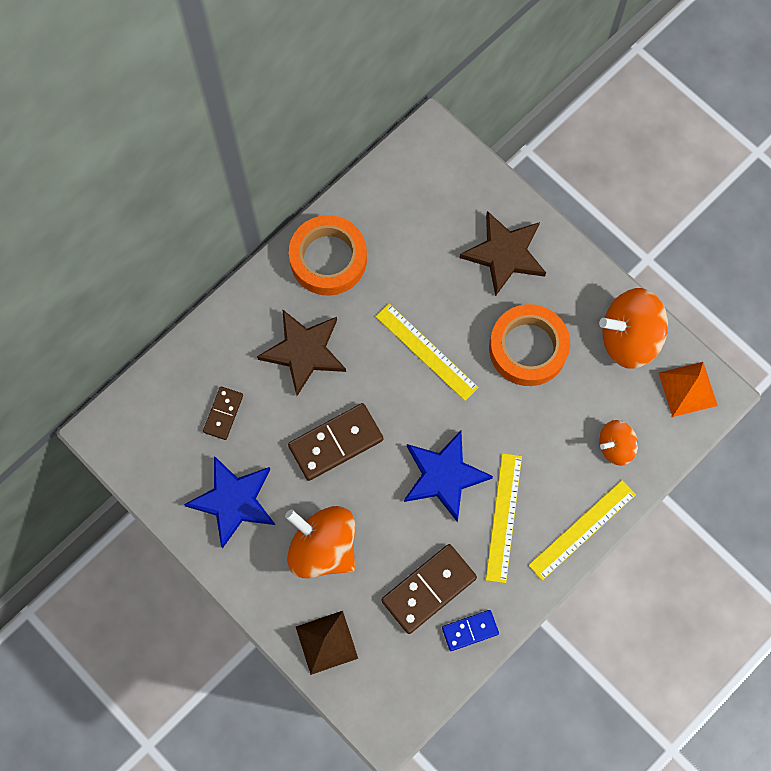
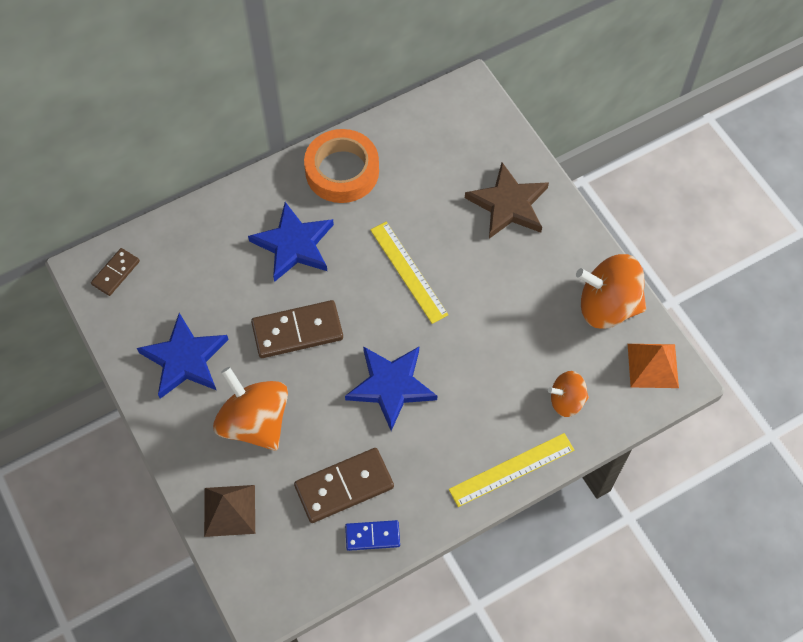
camera: 15 degrees right, 10 degrees down
brown domino [203,387,243,440] -> brown domino moved to [91,248,140,296]
brown star [257,310,346,396] -> blue star [248,202,334,282]
yellow ruler [486,453,522,583] -> none
orange tape [489,304,570,386] -> none

